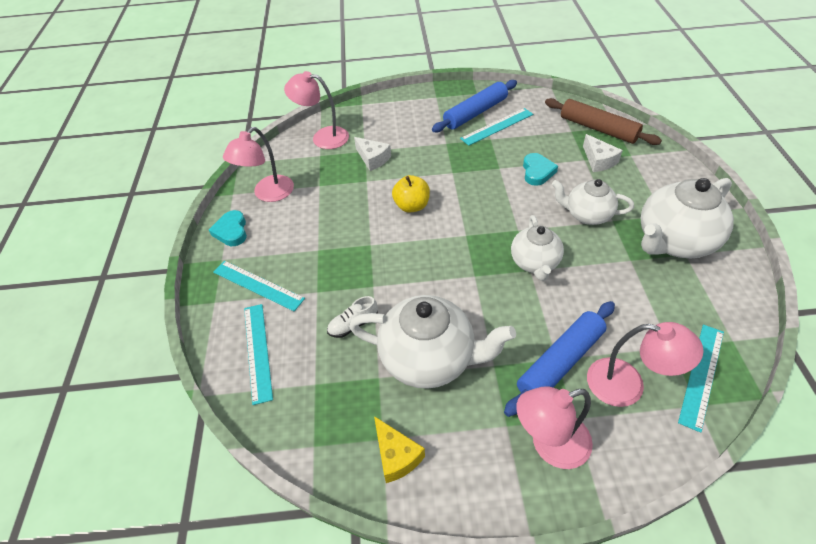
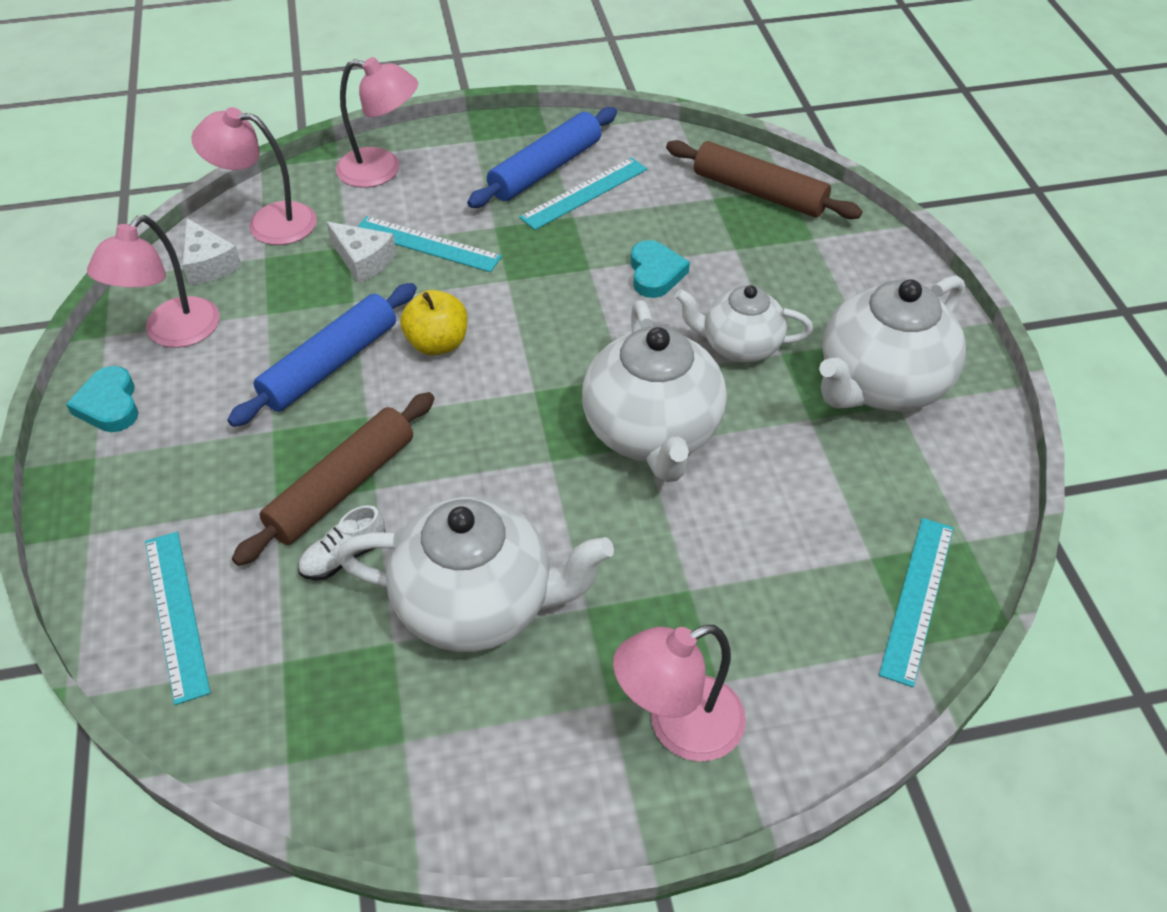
camera: 10 degrees left, 0 degrees up
turquoise ruler [213,261,305,311] -> turquoise ruler moved to [357,216,502,272]
yellow cheese [374,416,425,483] -> none
blue rolling pin [504,301,615,417] -> blue rolling pin moved to [227,283,417,427]
white teapot [511,215,564,281] -> white teapot [582,300,727,482], size x1.63
white cheese [583,134,623,172] -> white cheese moved to [182,218,242,285]
pink lamp [587,322,704,407] -> pink lamp moved to [336,57,418,188]
none -> brown rolling pin [232,392,435,566]

